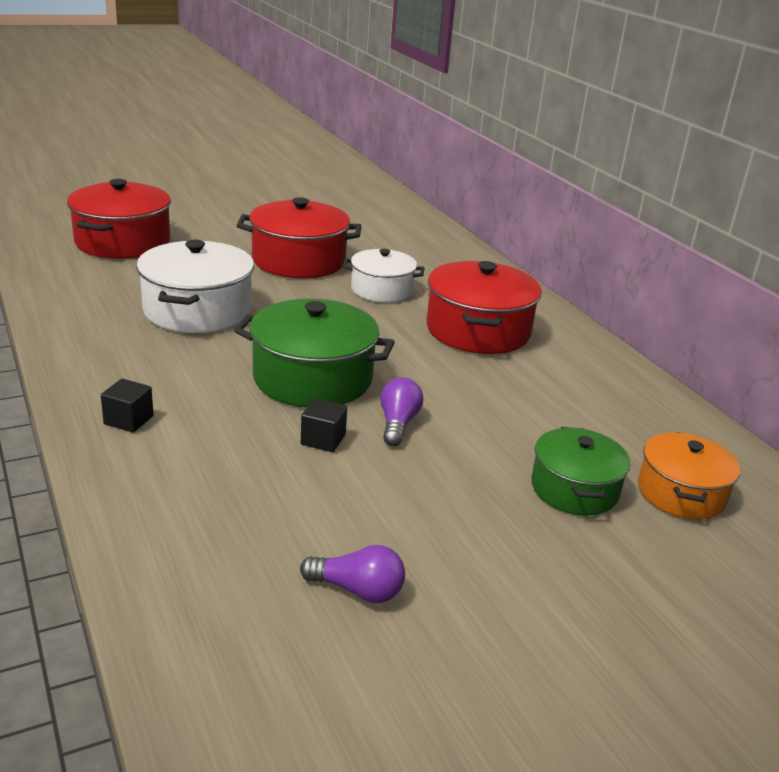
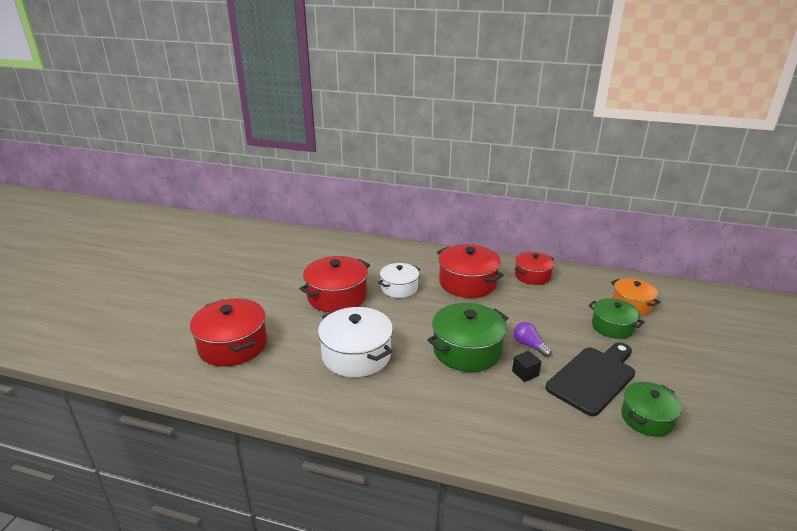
camera: 45 degrees left, 0 degrees up
black cube [101,378,154,433] -> none
purple light bulb [300,545,405,603] -> green pot [621,382,682,437]
none -> red pot [515,252,554,285]
none -> black cutting board [546,342,635,416]

